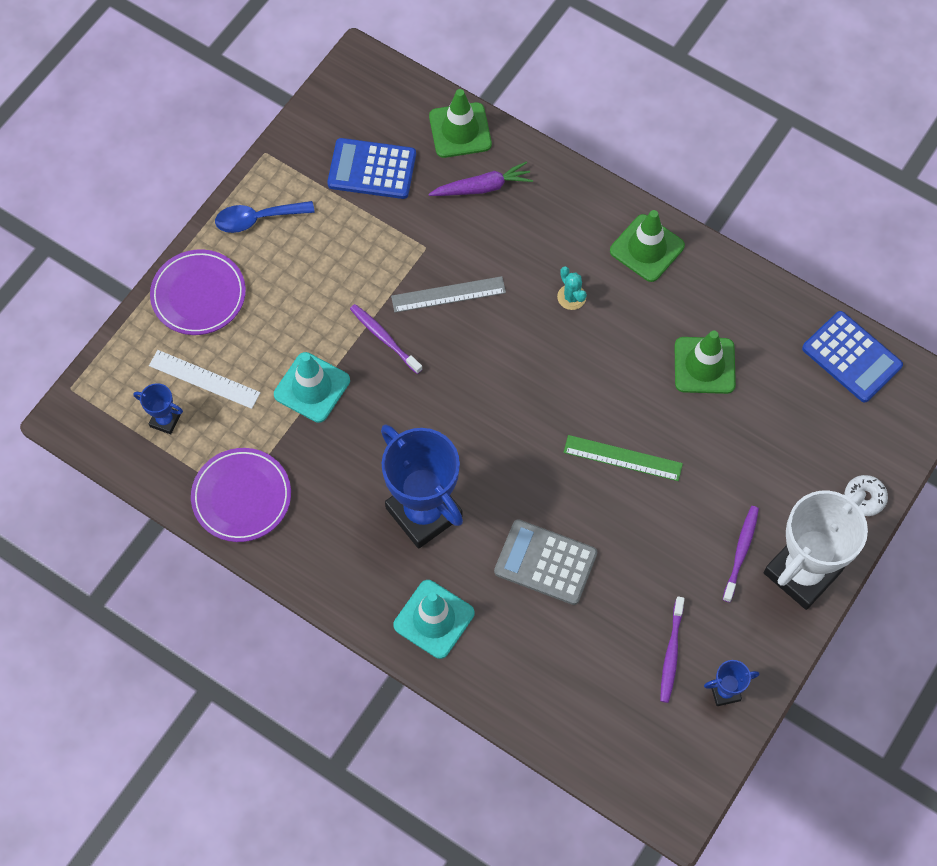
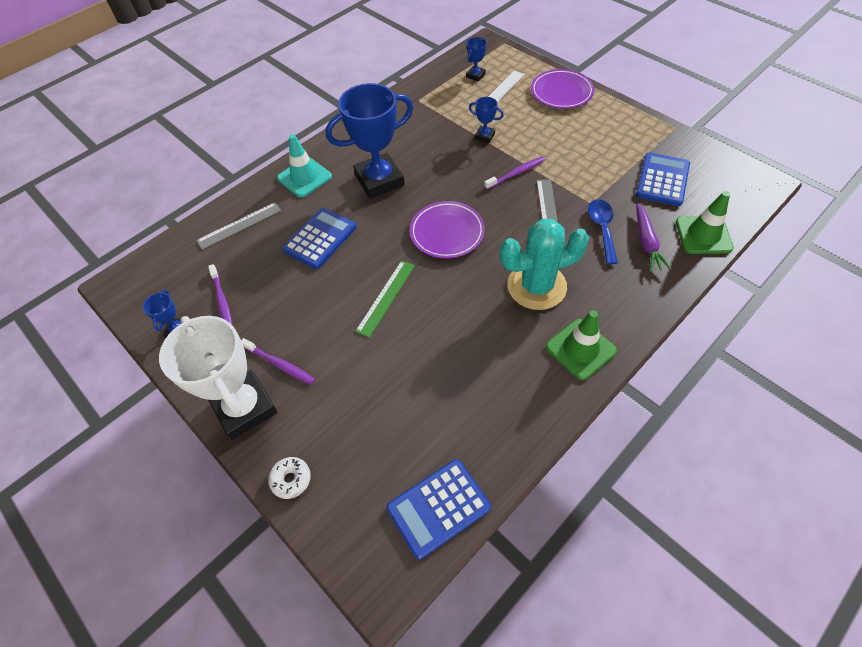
camera: 105 degrees right, 10 degrees down
purple plate [191,448,291,542] -> purple plate moved to [410,201,485,259]
blue spoon [215,201,315,233] -> blue spoon moved to [588,199,618,264]
turquoise traffic cone [274,352,350,423] -> blue trophy [469,97,504,143]
grey calculator [494,519,597,605] -> blue calculator [282,208,357,269]
turquoise cactus [557,266,587,310] -> turquoise cactus [500,219,589,310], size x2.42
purple toothbrush [660,596,685,703] -> purple toothbrush turned 135 degrees counterclockwise [208,264,233,326]
green traffic cone [675,330,736,394] -> none
none -> grey ruler [196,202,281,250]

